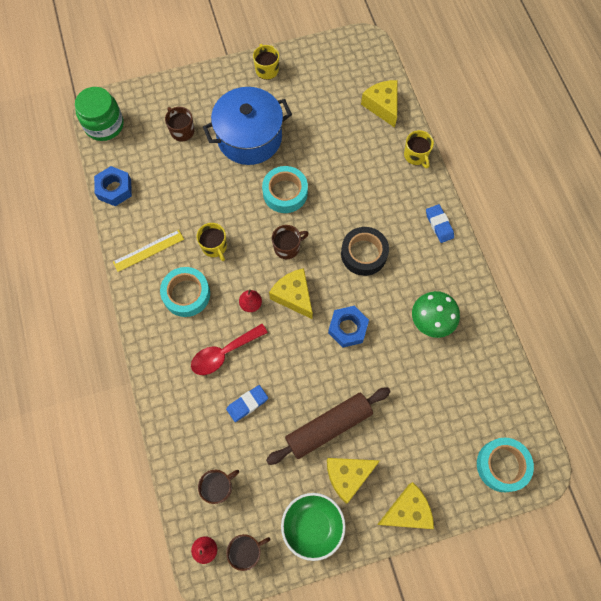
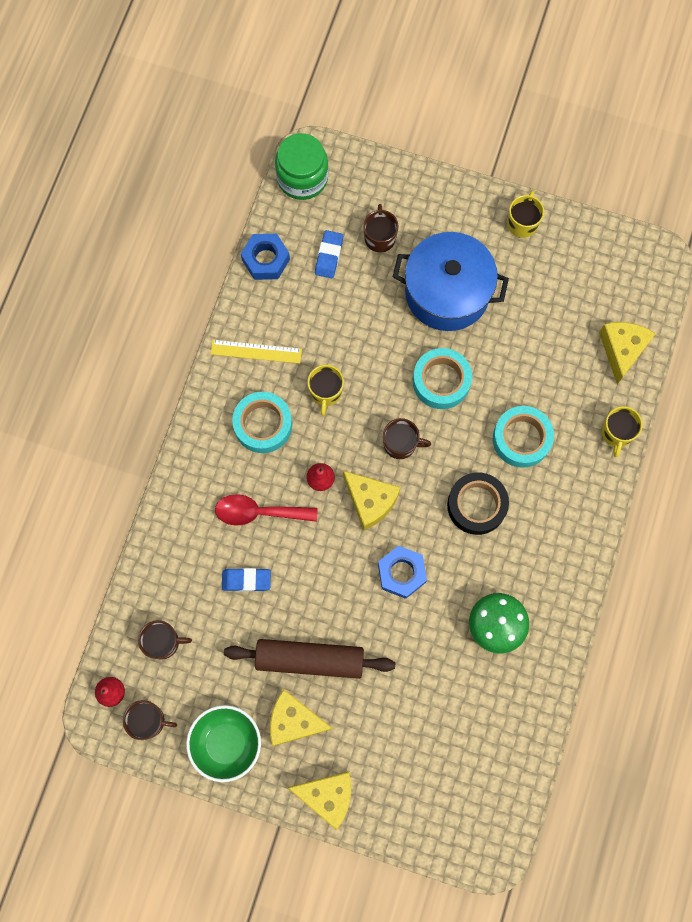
camera: 35 degrees right, 5 degrees up
yellow cheese [269,268,313,319] -> yellow cheese turned 135 degrees clockwise [343,471,401,531]
blue eraser [426,204,454,243] -> blue eraser moved to [315,230,343,278]
turquoise tape [477,438,534,493] -> turquoise tape moved to [493,406,554,468]

